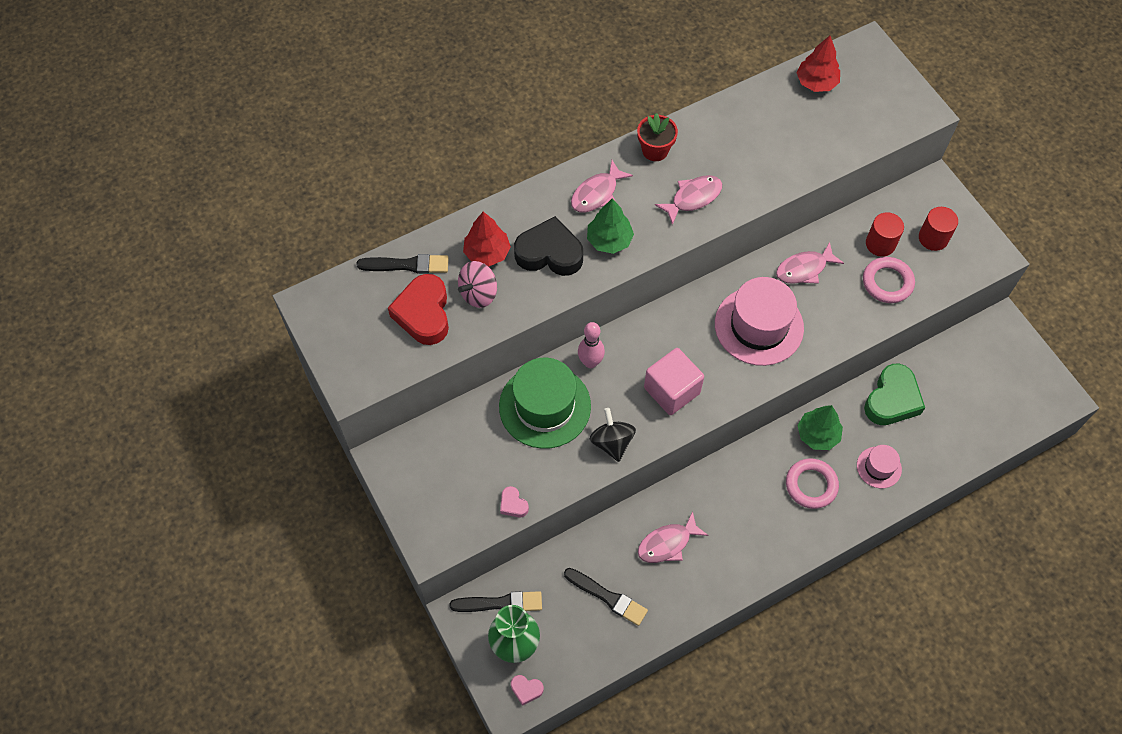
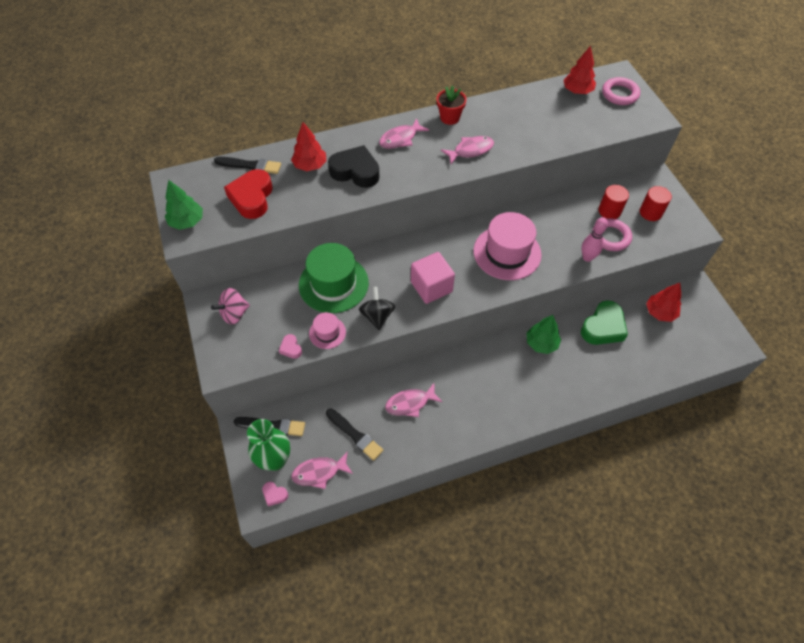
camera: 10 degrees right, 5 degrees down
pink spinning top [458,261,497,308] -> pink spinning top moved to [211,288,250,324]
pink bowling pin [578,322,605,368] -> pink bowling pin moved to [582,217,608,262]
green tree [587,198,634,254] -> green tree moved to [165,180,203,230]
pink fish [776,242,844,284] -> pink fish moved to [291,451,353,489]
pink ring [786,458,839,509] -> pink ring moved to [602,77,640,105]
pink hat [857,445,902,488] -> pink hat moved to [309,312,346,349]
none -> red tree [646,283,681,322]

